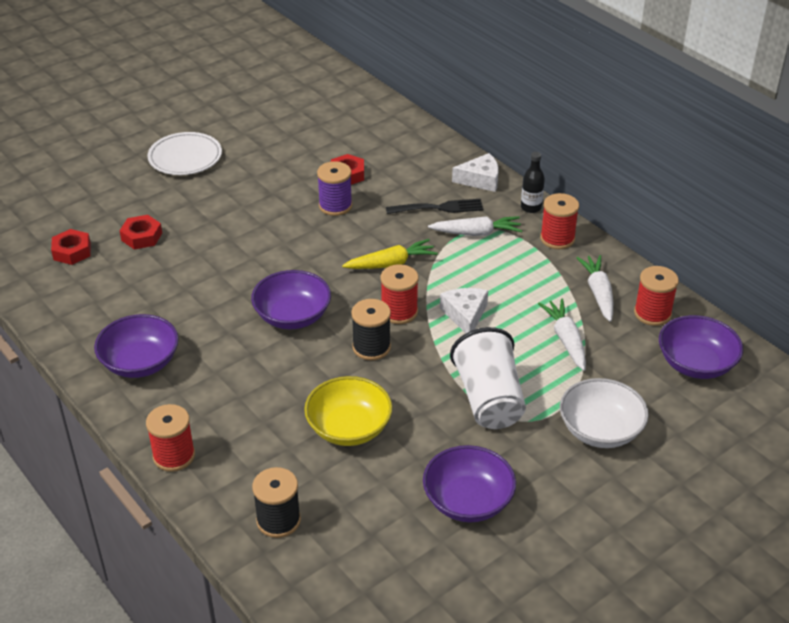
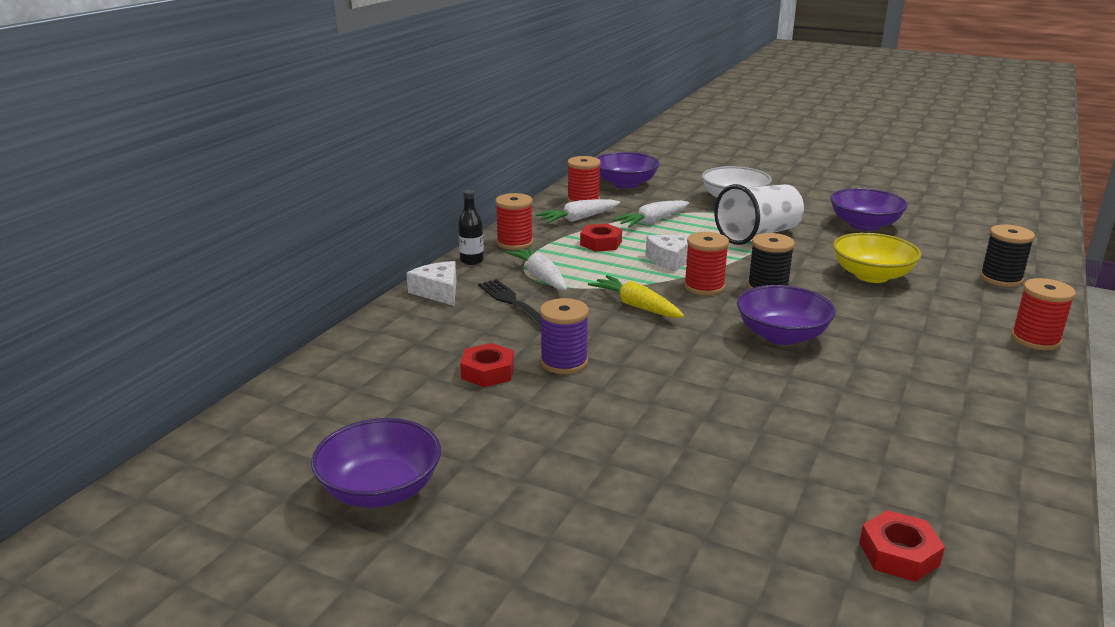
camera: 115 degrees left, 15 degrees down
purple bowl [94,314,179,378] -> purple bowl moved to [311,418,441,508]
red nut [120,215,162,250] -> red nut moved to [580,223,622,252]
white plate [147,132,222,175] -> none

